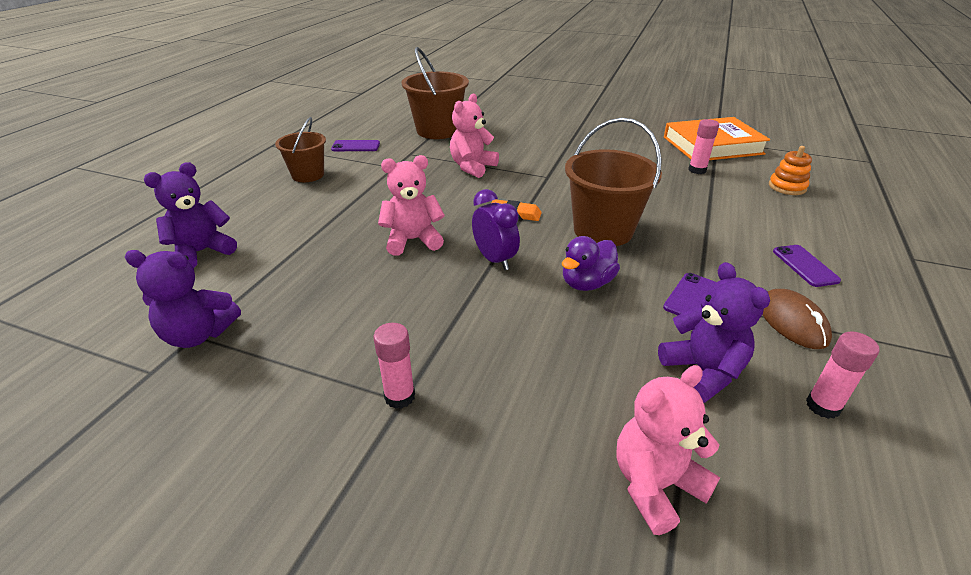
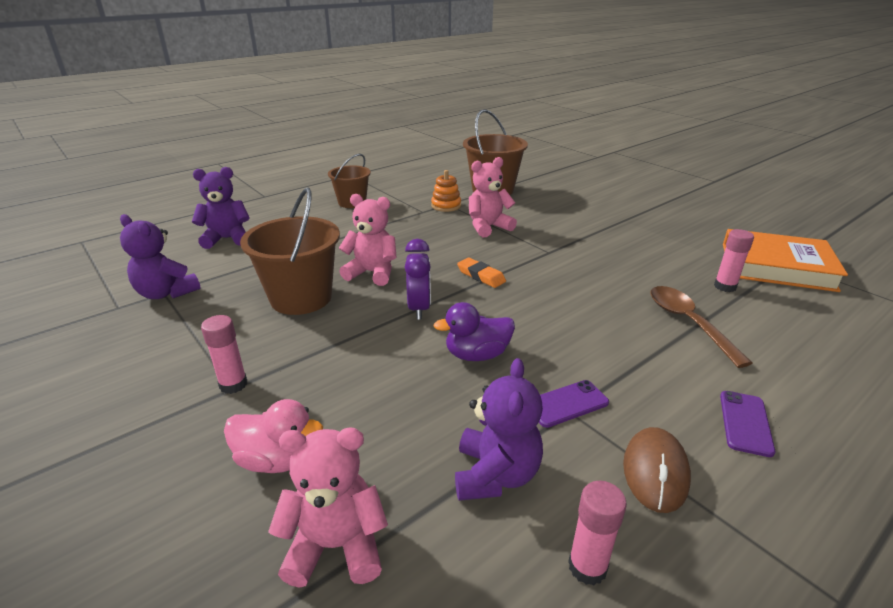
camera: 30 degrees right, 5 degrees down
purple phone [331,140,380,151] -> none
brown bucket [565,118,662,246] -> brown bucket moved to [240,188,340,315]
orange stacking toy [769,146,812,195] -> orange stacking toy moved to [431,170,461,212]
none -> pink duck [224,399,323,473]
none -> brown spoon [651,286,752,368]

